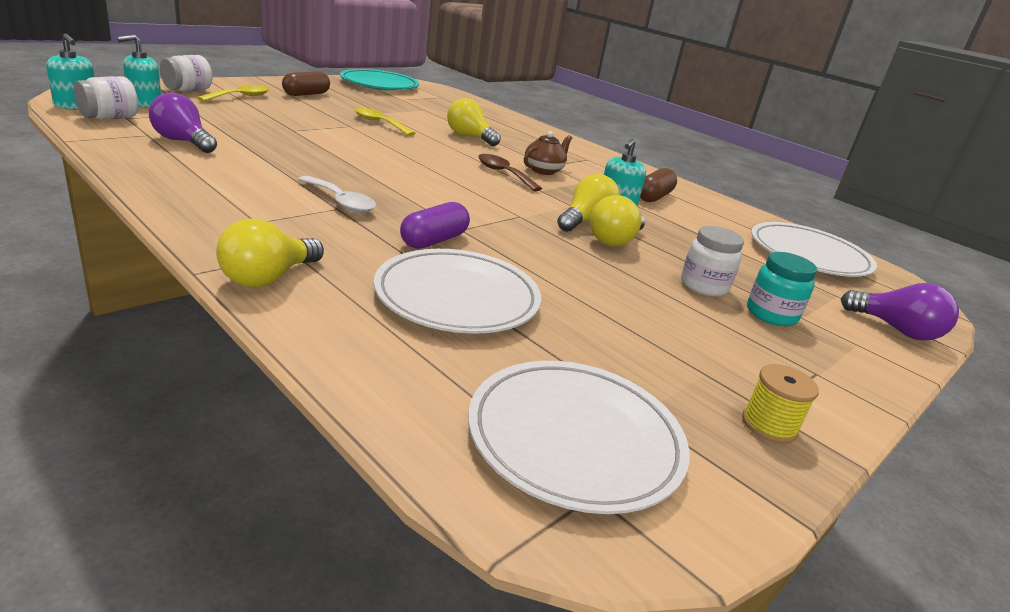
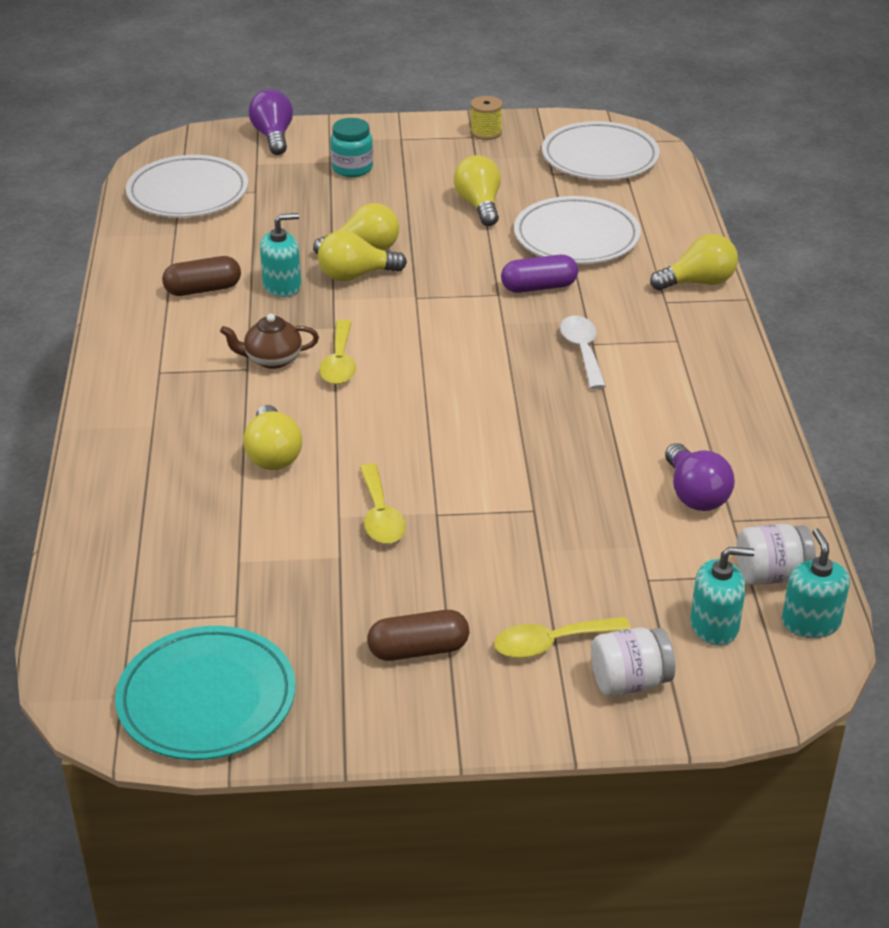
camera: 135 degrees left, 10 degrees up
brown spoon [478,154,542,191] -> yellow spoon [319,320,356,385]
white jar [681,226,744,296] -> none
none -> yellow light bulb [454,155,501,226]

